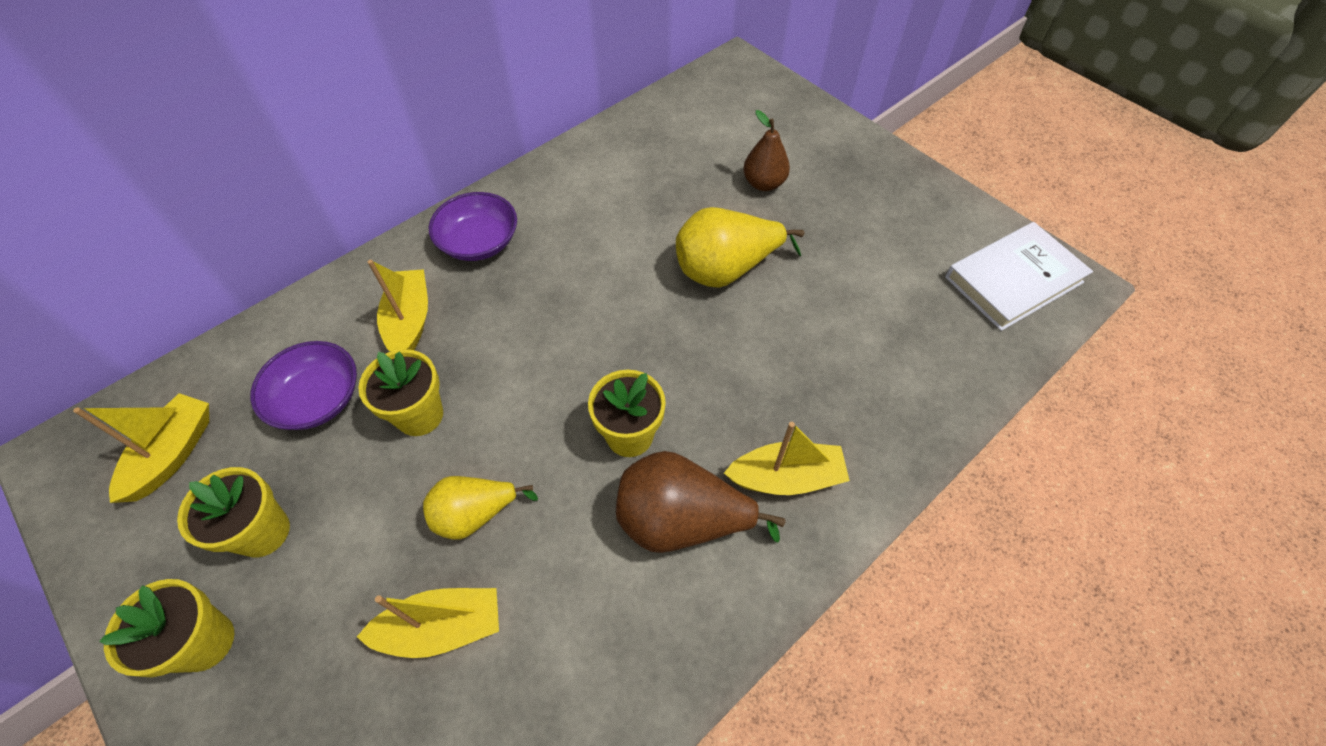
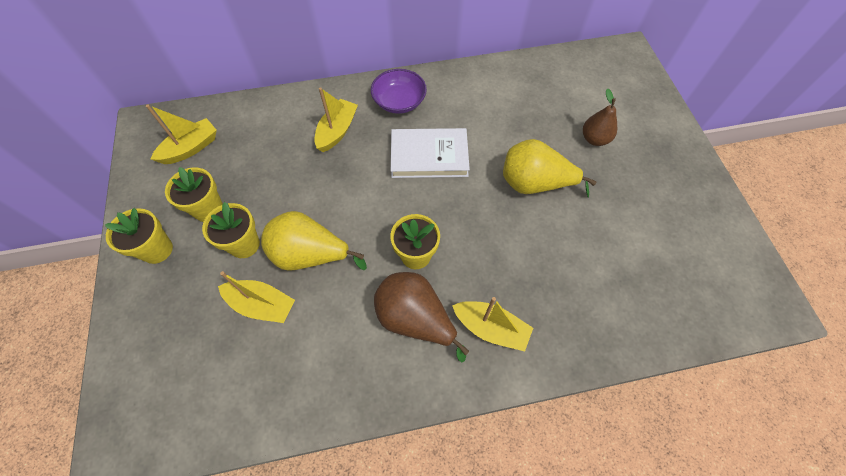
camera: 30 degrees right, 5 degrees up
purple bowl [250,341,357,430] -> none
yellow flower pot [358,349,443,436] -> yellow flower pot moved to [202,202,260,258]
yellow pear [423,476,538,540] -> yellow pear [261,211,367,271], size x1.54
white book [945,222,1093,331] -> white book moved to [391,128,470,178]

